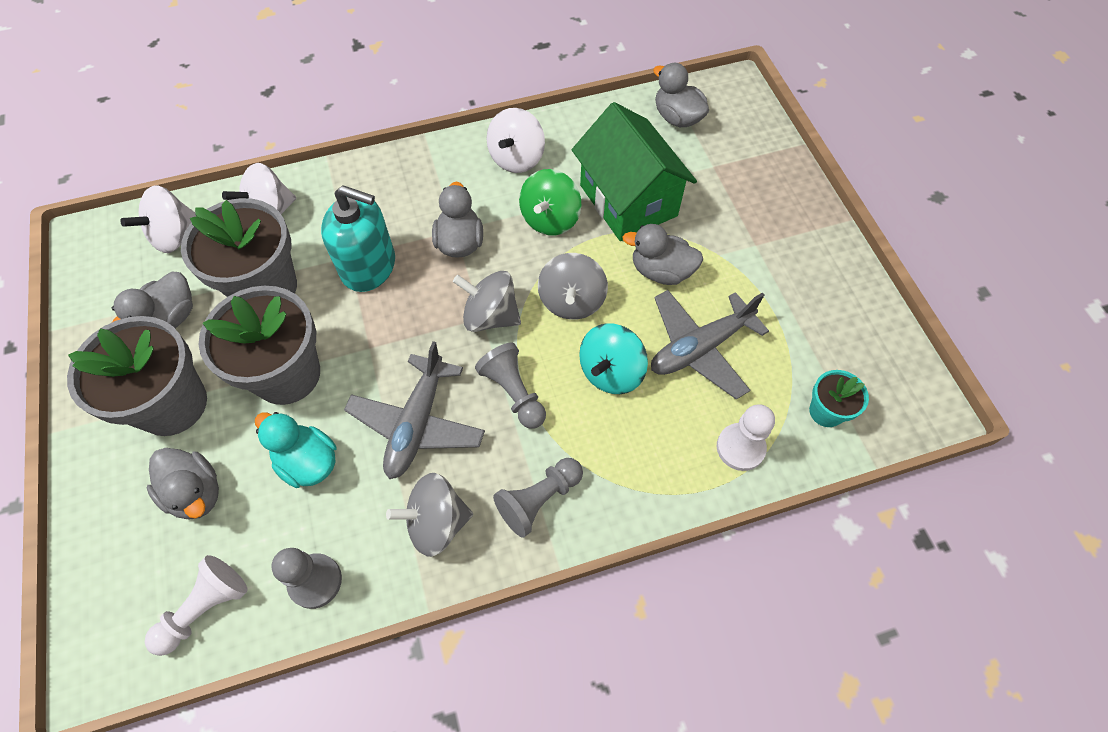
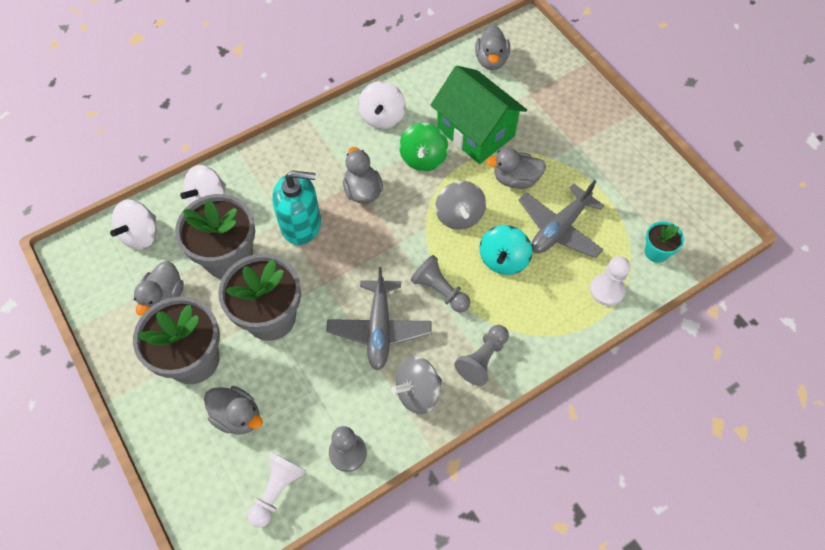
camera: 15 degrees left, 0 degrees up
turquoise duck [255,412,336,488] -> none
grey spinning top [453,271,521,332] -> none
grey duck [653,63,709,127] -> grey duck turned 120 degrees counterclockwise [475,25,510,70]

